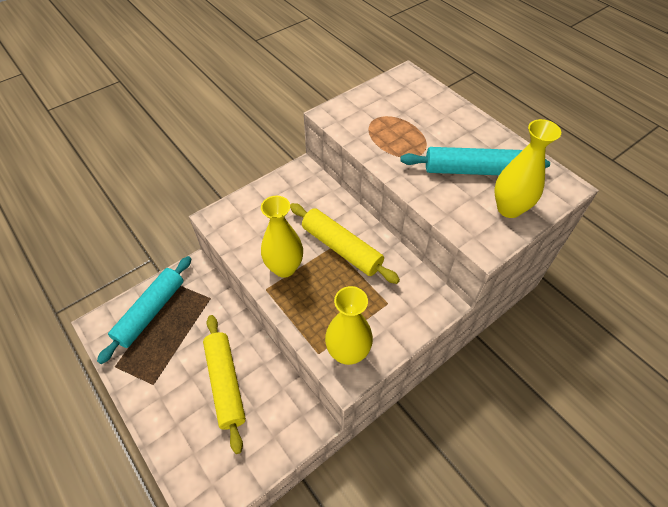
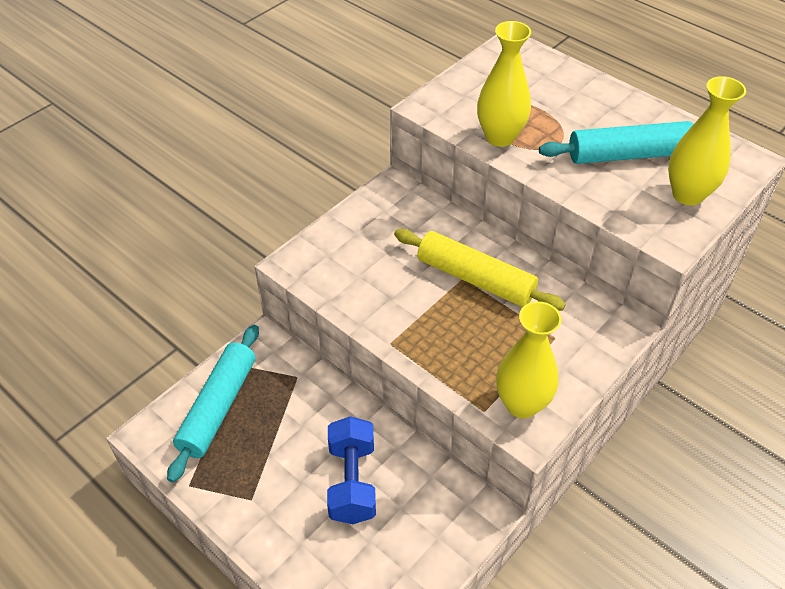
camera: 10 degrees left, 5 degrees down
yellow rolling pin [203,315,246,454] -> blue dumbbell [327,416,376,524]
yellow vase [261,196,303,278] -> yellow vase moved to [477,21,531,147]

